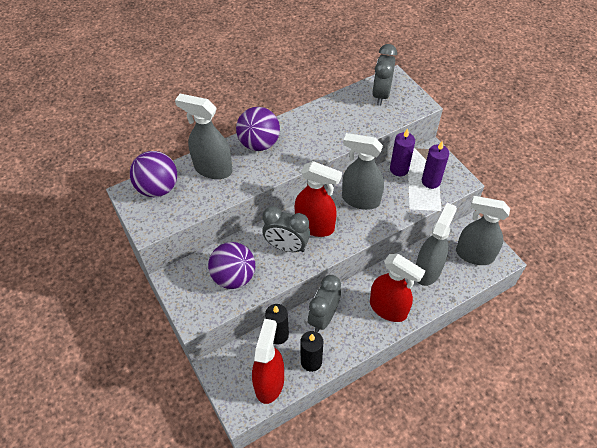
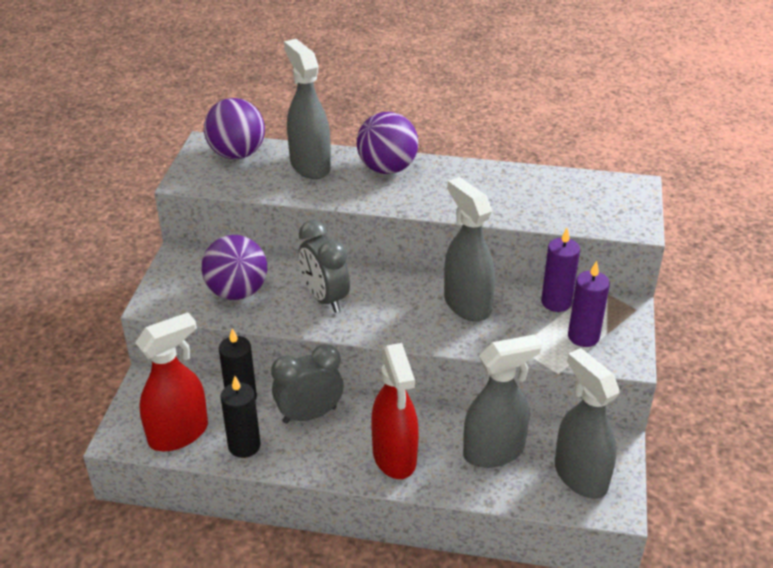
camera: 40 degrees right, 15 degrees down
red spray bottle [295,161,342,237] -> none
grey clock [372,44,397,105] -> none

